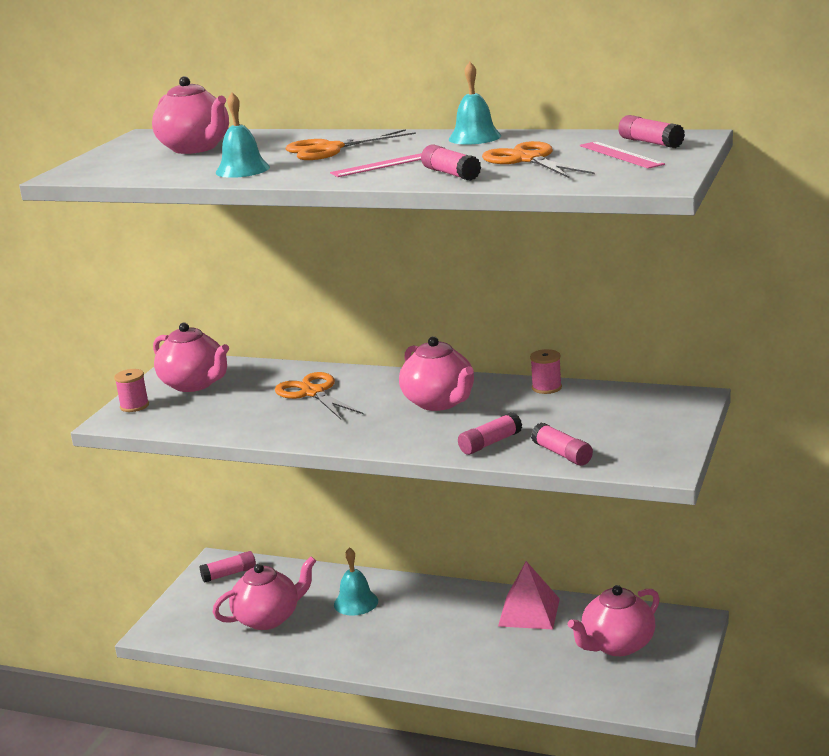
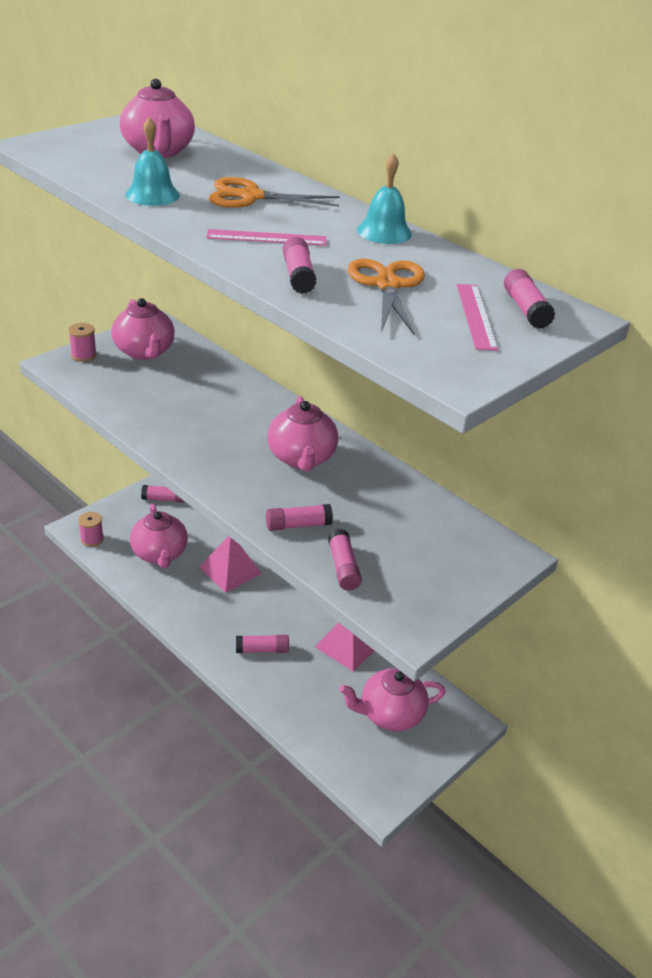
camera: 20 degrees right, 15 degrees up
pink teapot [213,556,316,630] -> pink teapot turned 75 degrees clockwise [130,504,188,568]
orange scissors [275,372,363,419] -> none
turquoise bell [334,547,378,616] -> pink pyramid [199,536,262,593]
pink spool [530,349,562,394] -> pink spool moved to [78,512,104,547]
none -> pink glue stick [236,635,289,653]

